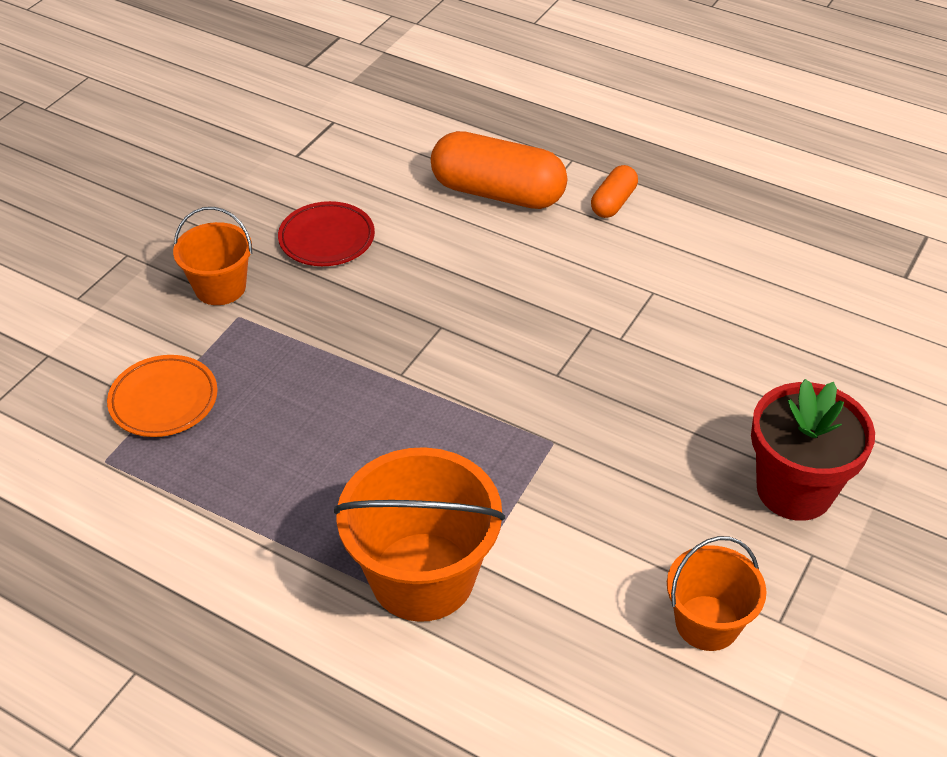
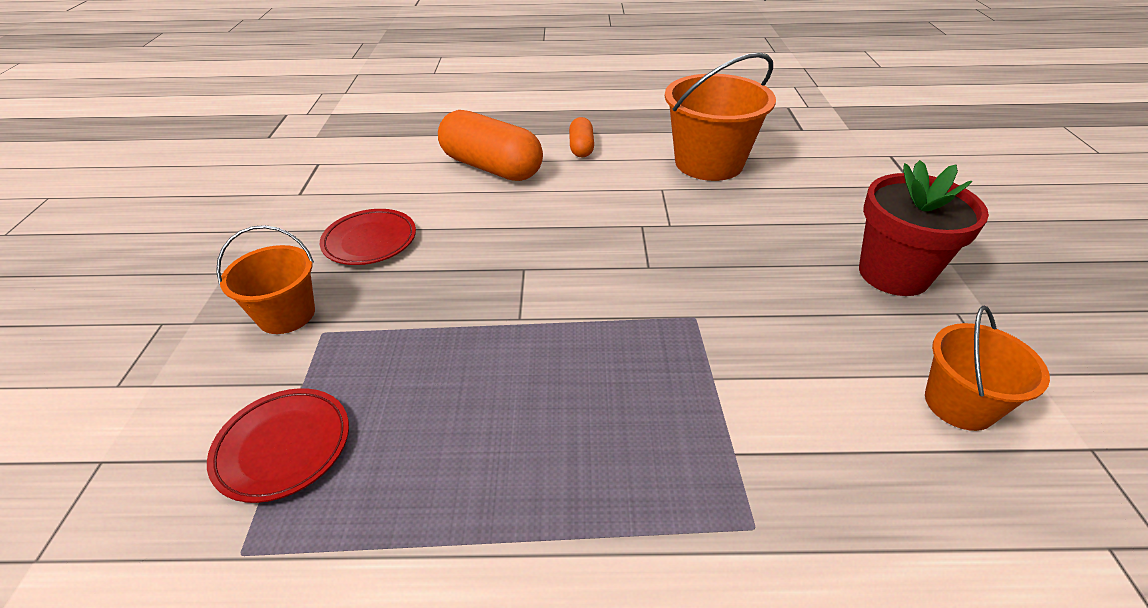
camera: 30 degrees left, 5 degrees down
orange plate [107,355,218,437] -> red plate [207,388,349,503]
orange bucket [334,447,505,622] -> orange bucket moved to [665,52,776,181]
orange capsule [431,131,567,209] -> orange capsule turned 45 degrees clockwise [438,110,543,181]

